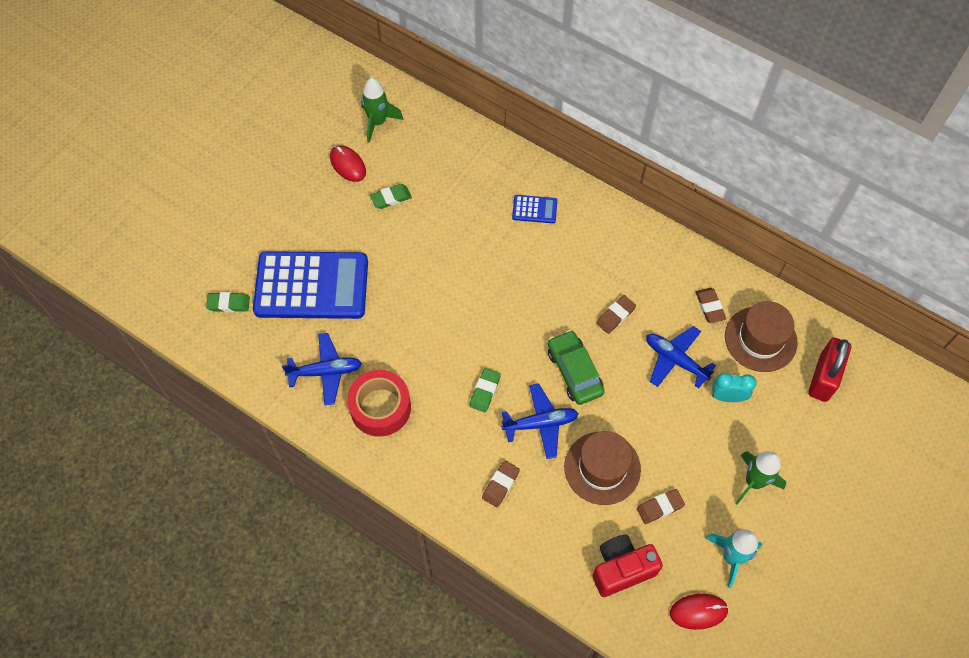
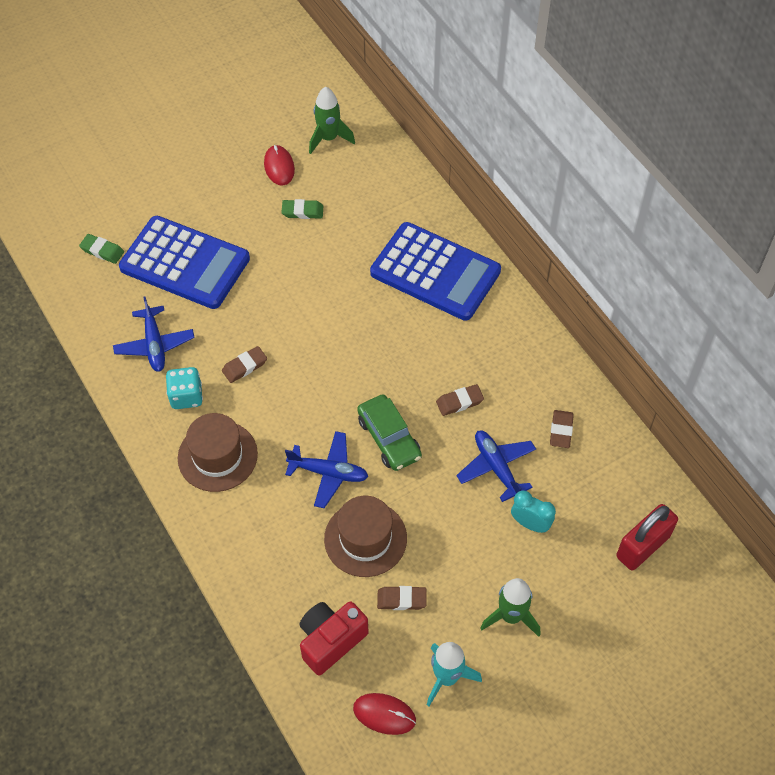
camera: 25 degrees right, 5 degrees down
blue plane [282,333,362,405] -> blue plane turned 60 degrees clockwise [113,297,195,372]
red tape [347,370,411,437] -> turquoise dice [166,367,203,409]
green eraser [470,368,501,412] -> none
brown eraser [482,461,520,507] -> brown eraser moved to [222,346,267,383]
blue calculator [512,195,557,223] -> blue calculator [370,222,501,321], size x2.43
green car [548,330,604,405] -> green car turned 150 degrees clockwise [357,394,422,471]
red camera [592,535,663,597] -> red camera turned 45 degrees counterclockwise [299,601,369,675]
brown hat [725,301,798,372] -> brown hat moved to [178,413,258,492]

